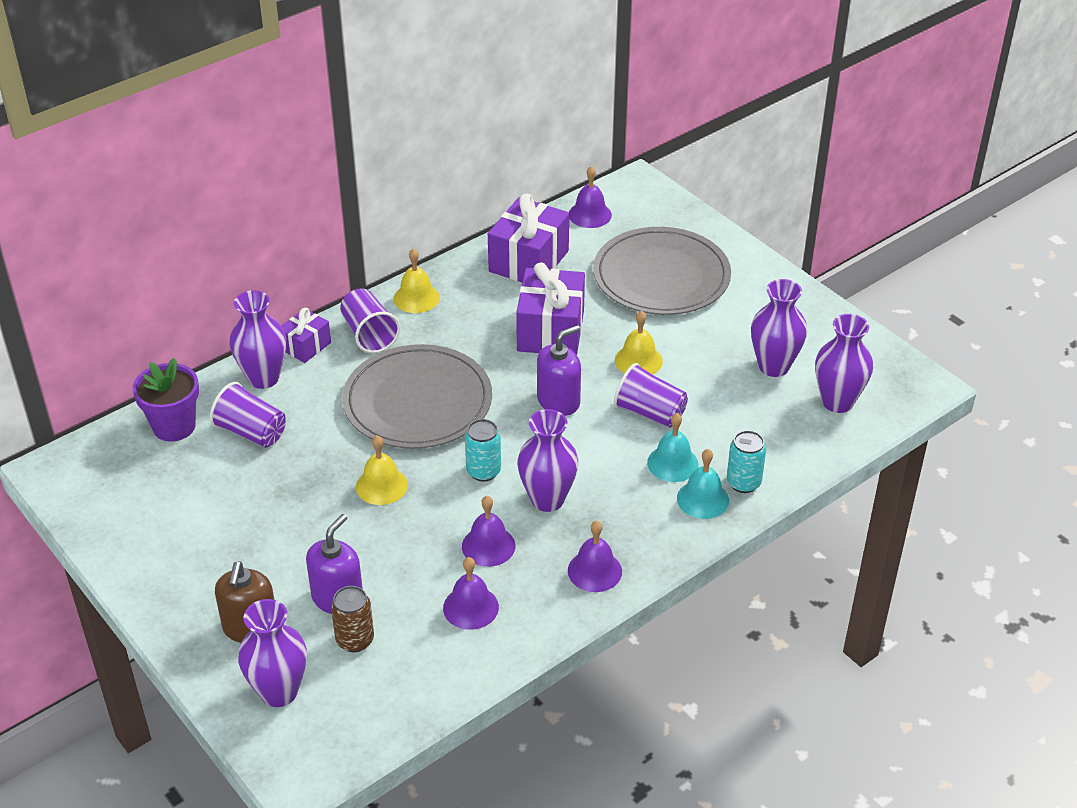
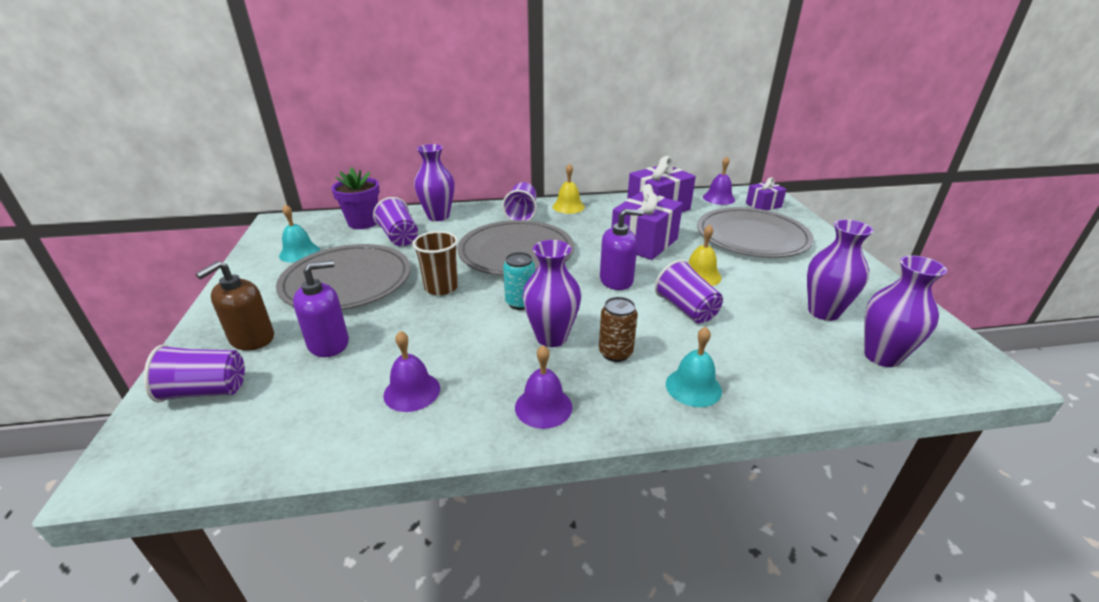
camera: 30 degrees right, 10 degrees down
purple vase [238,599,307,707] -> purple cup [144,345,245,403]
purple gift [282,308,331,363] -> purple gift moved to [746,177,787,210]
brown can [331,586,374,652] -> brown can moved to [599,297,638,362]
yellow bell [356,436,408,505] -> brown cup [413,231,458,295]
purple bell [462,496,516,567] -> none
turquoise bell [647,413,698,482] -> turquoise bell moved to [279,204,320,262]
turquoise can [727,430,766,493] -> none
none -> grey plate [276,244,411,310]

